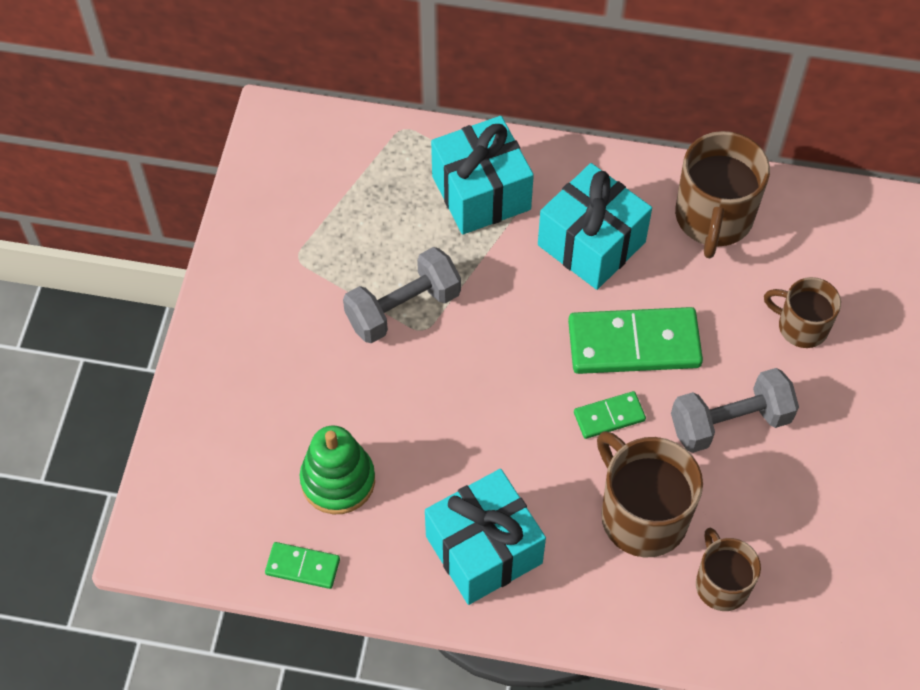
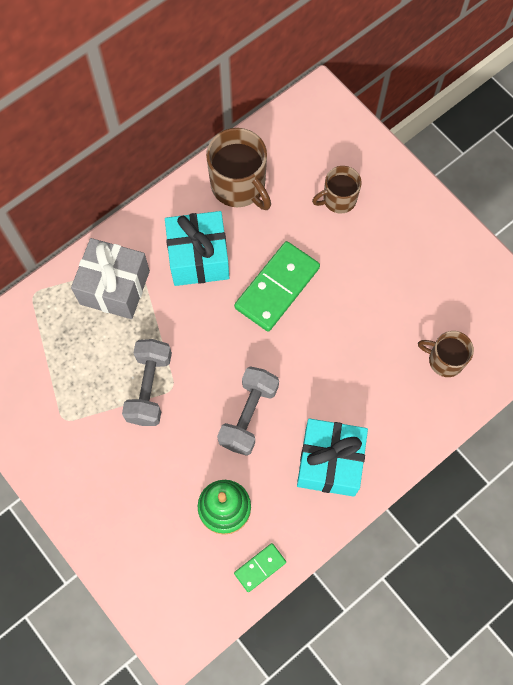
camera: 50 degrees left, 10 degrees up
turquoise gift [431,116,534,235] -> grey gift [71,238,150,319]
green domino [574,391,646,439] -> none
brown mug [597,431,703,558] -> none
grey dumbbell [671,368,799,453] -> grey dumbbell moved to [217,366,279,456]

